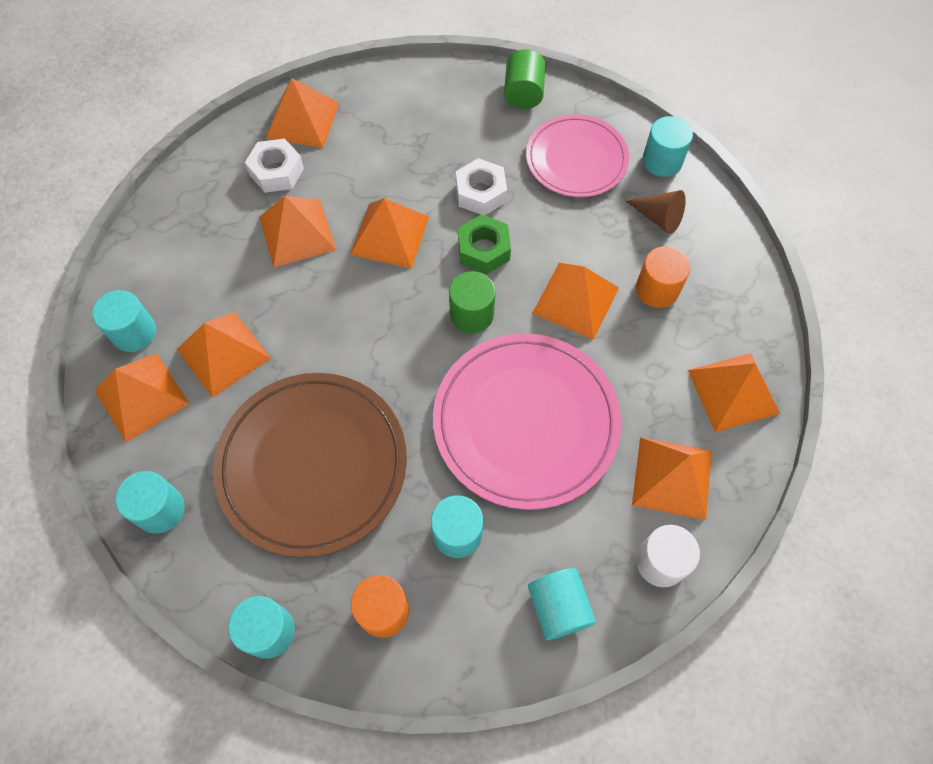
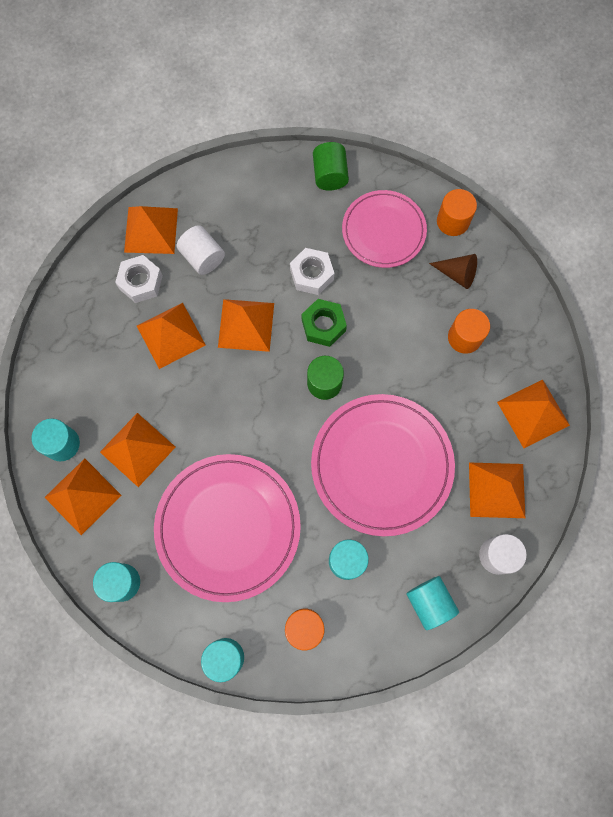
camera: 10 degrees left, 10 degrees up
brown plate [213,373,407,558] -> pink plate [154,454,301,602]
orange pyramid [532,263,619,340] -> none
turquoise cylinder [643,116,693,177] -> orange cylinder [437,189,477,236]
none -> white cylinder [177,225,225,275]

